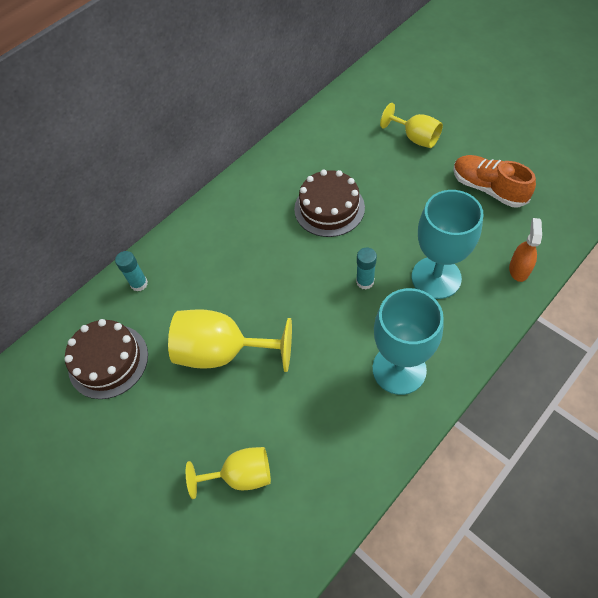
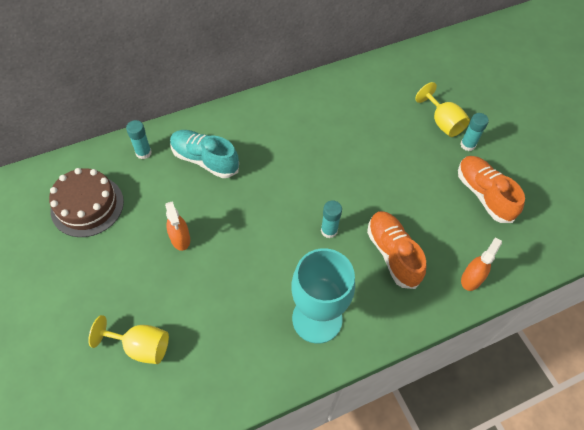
camera: 15 degrees right, 0 degrees up
yellow goblet [168,309,292,372] -> orange spray bottle [165,201,190,251]
brown cake [294,170,365,237] -> none
turquoise goblet [412,190,483,299] -> orange shoe [367,211,426,289]
none -> turquoise shoe [170,130,239,178]
none -> turquoise glue stick [460,113,489,151]

